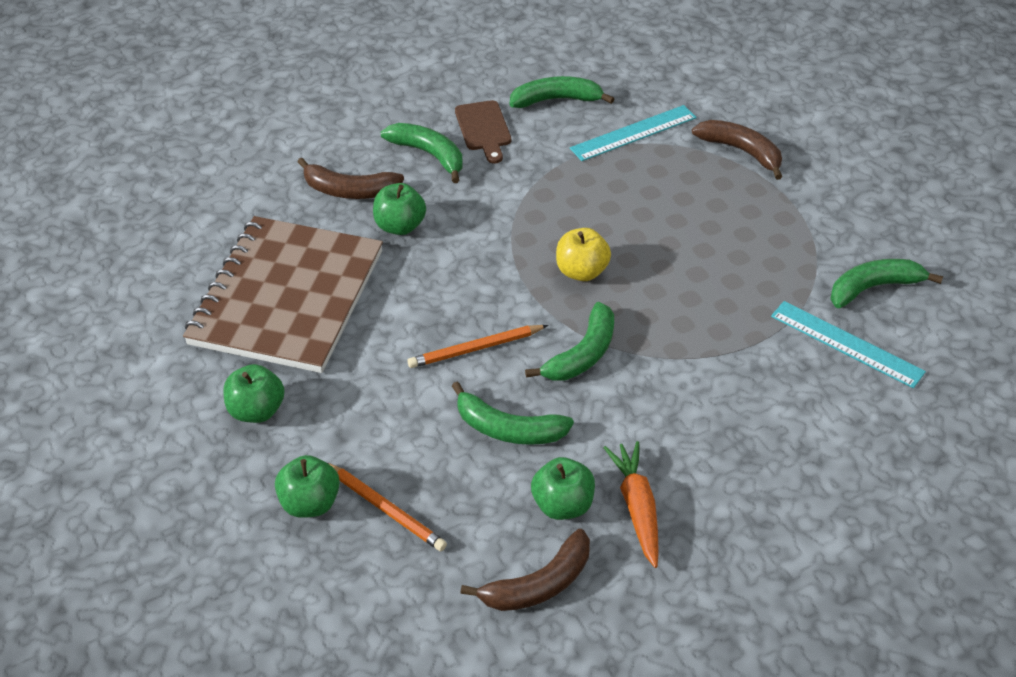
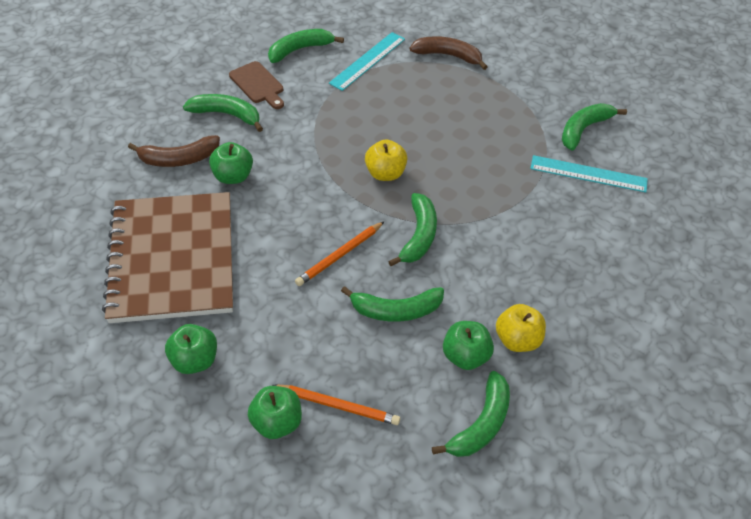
camera: 25 degrees left, 5 degrees up
brown banana [460,529,590,611] -> green banana [432,371,510,457]
orange carrot [603,441,659,568] -> yellow apple [496,304,546,352]

